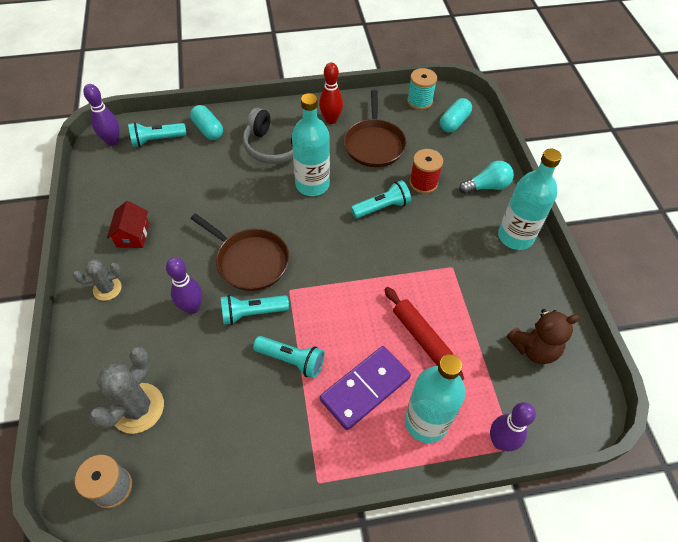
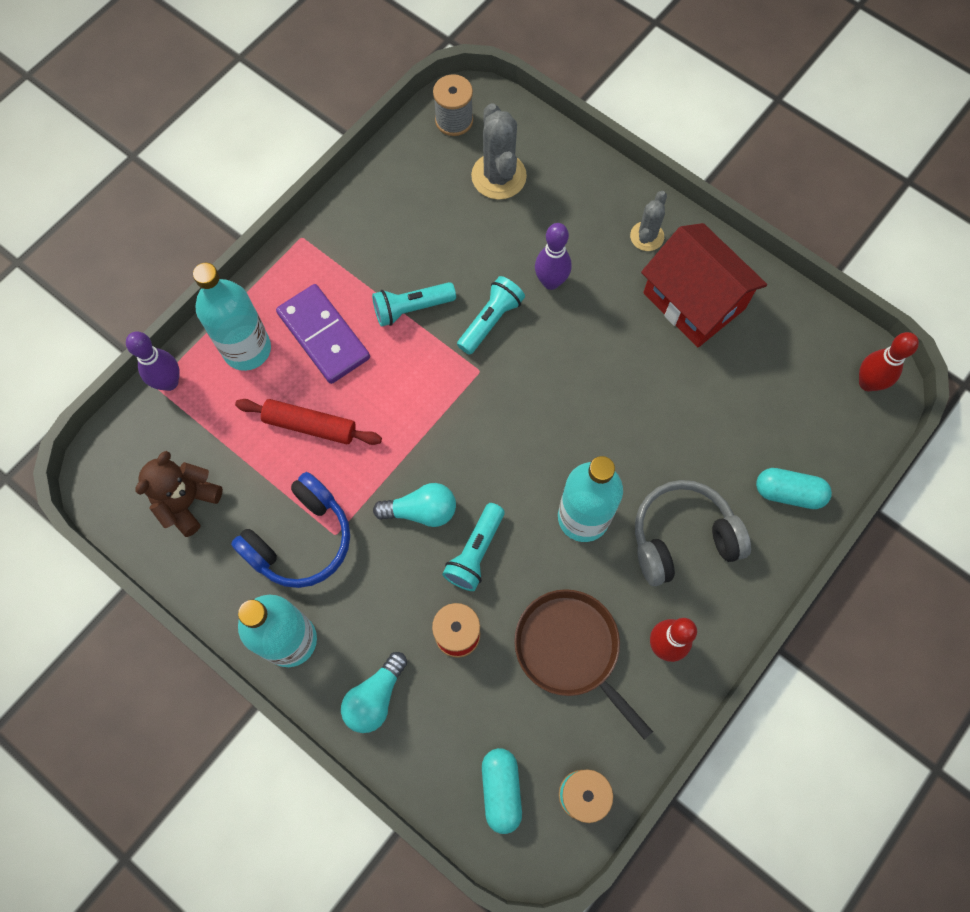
camera: 140 degrees right, 15 degrees up
purple bowling pin [83,84,119,146] -> red bowling pin [859,332,919,391]
red house [107,201,149,248] -> red house [641,223,767,347], size x1.92
turquoise flashlight [128,122,187,147] -> none
brown pan [191,213,289,291] -> none
purple domino [320,346,411,430] -> purple domino turned 45 degrees counterclockwise [276,284,370,384]
none -> blue headphones [231,472,350,588]
none -> turquoise light bulb [373,483,456,527]

